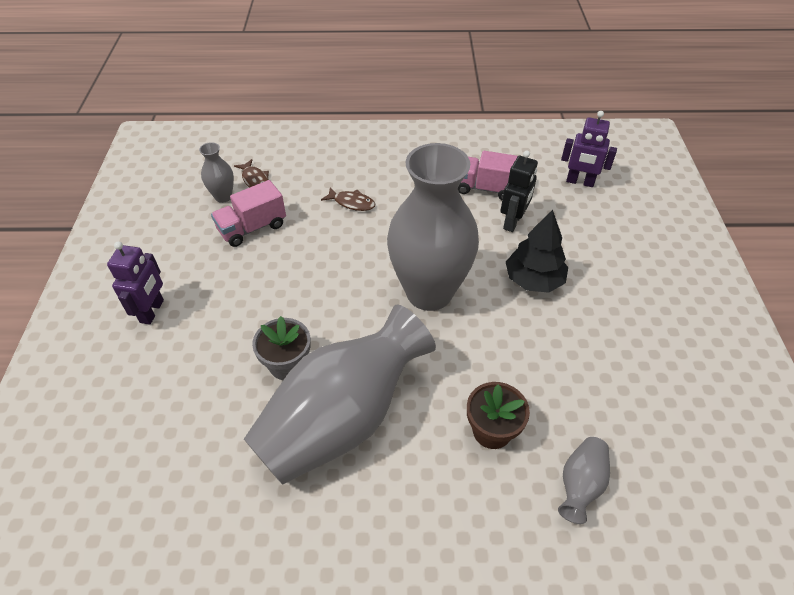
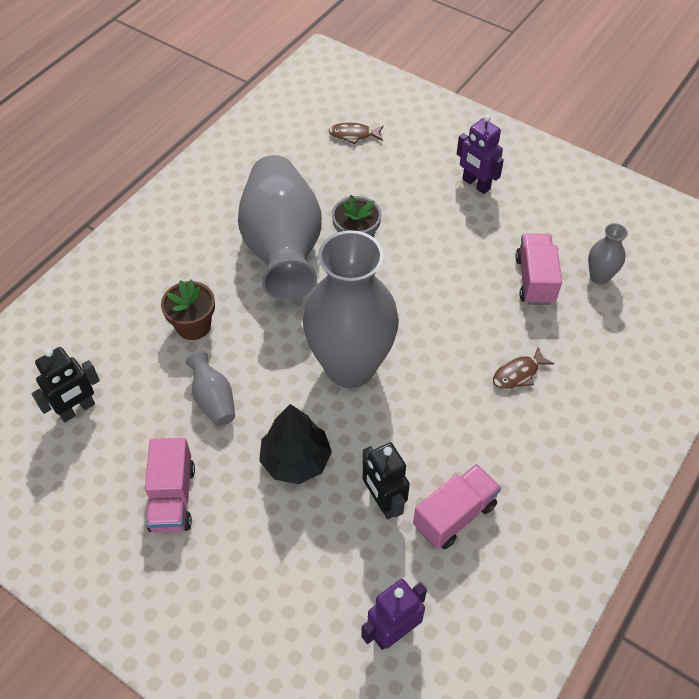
camera: 125 degrees right, 5 degrees up
brown fish [234,159,269,188] -> brown fish moved to [329,123,383,144]
grey vase [558,437,610,524] -> grey vase moved to [186,351,235,426]
none -> black robot [32,347,100,422]
none -> pink truck [145,438,195,533]

